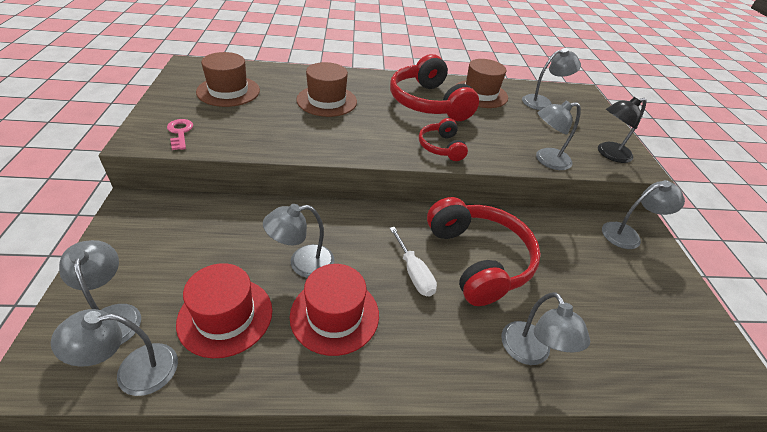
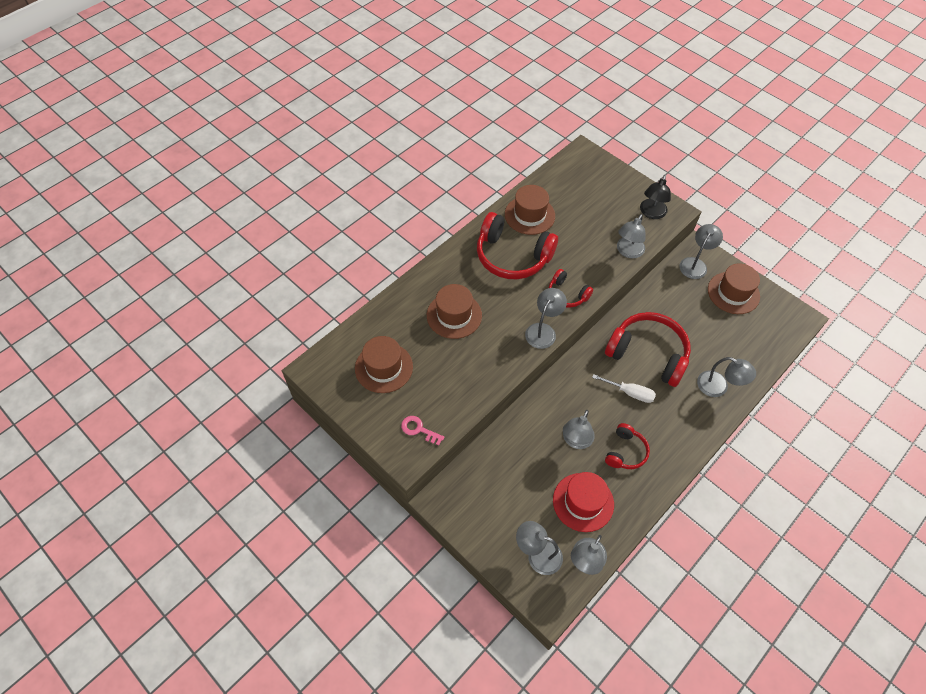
camera: 40 degrees left, 15 degrees up
red hat [290,264,379,356] -> red headphones [605,423,650,469]
grey lamp [522,48,581,110] -> grey lamp moved to [525,288,567,349]
none -> brown hat [708,263,760,314]

